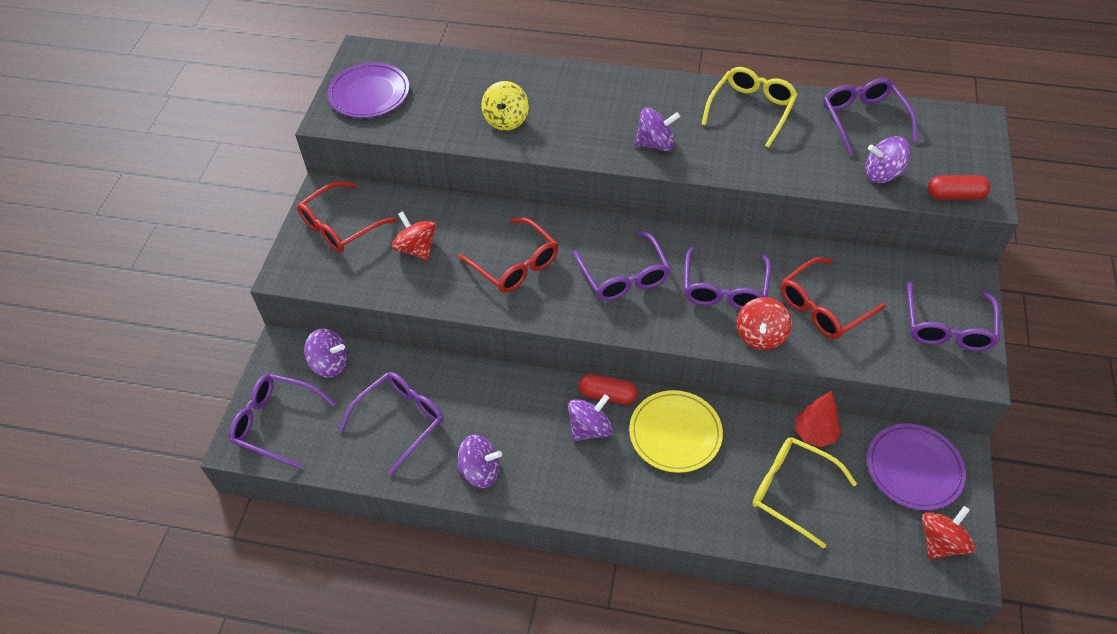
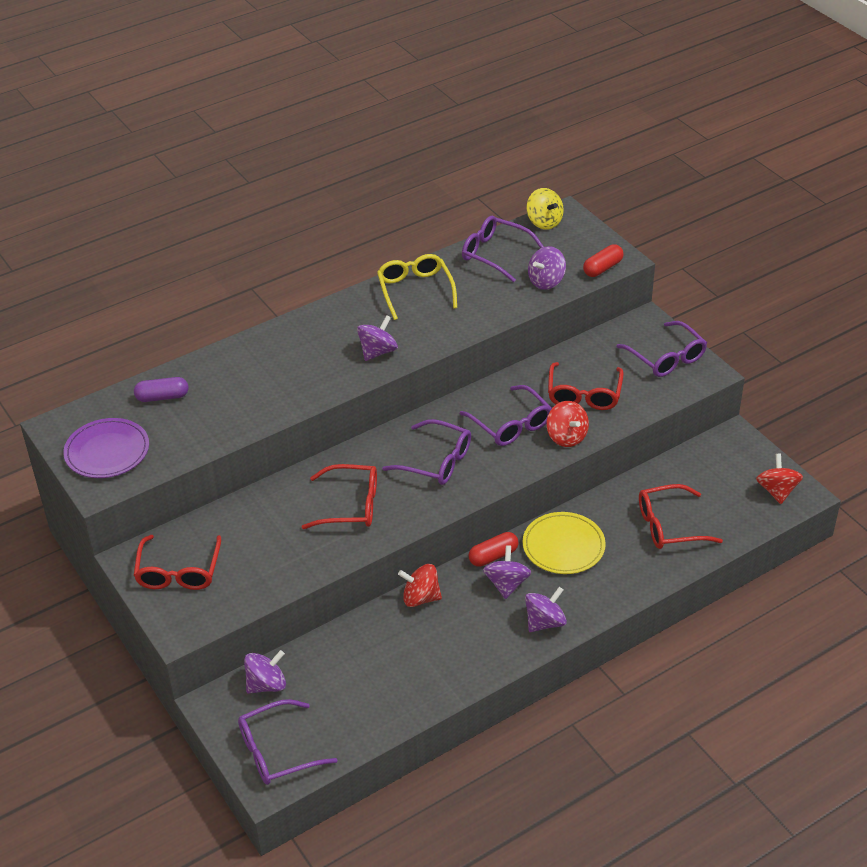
camera: 45 degrees left, 10 degrees down
purple glasses [339,372,444,475] -> none
red spinning top [392,211,436,261] -> red spinning top moved to [398,564,442,607]
purple spinning top [457,435,502,488] -> purple spinning top moved to [525,587,567,632]
yellow spinning top [481,81,529,131] -> yellow spinning top moved to [526,188,564,230]
yellow glasses [752,437,857,549] -> red glasses [639,484,723,549]
red tree [795,391,841,447] -> none
purple plate [867,424,966,510] -> none
none -> purple capsule [134,377,188,402]

